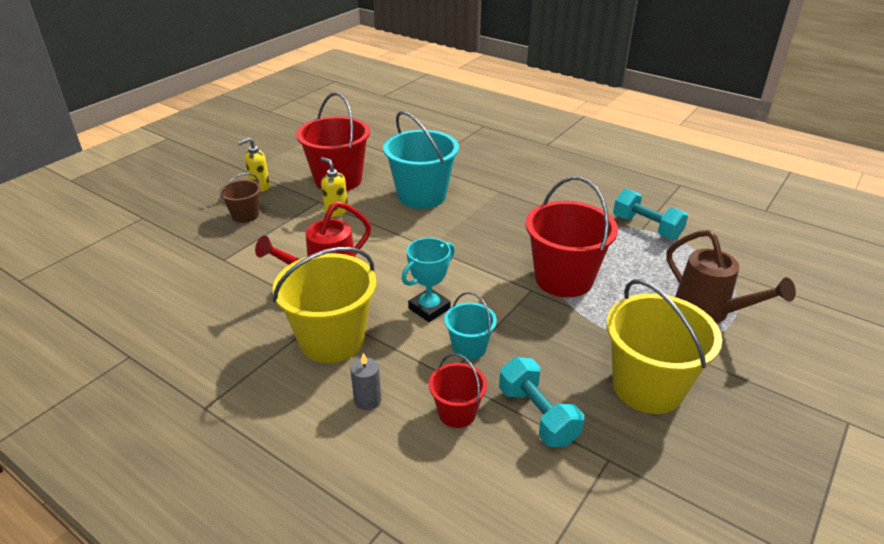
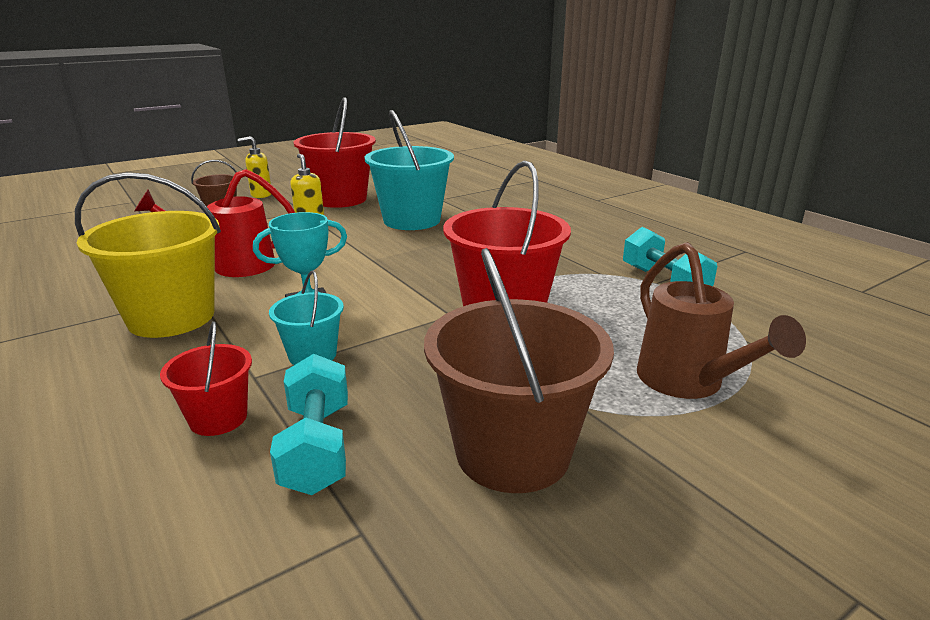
camera: 20 degrees right, 10 degrees down
grey candle [350,353,381,410] -> none
yellow bucket [606,279,722,414] -> brown bucket [424,248,614,493]

